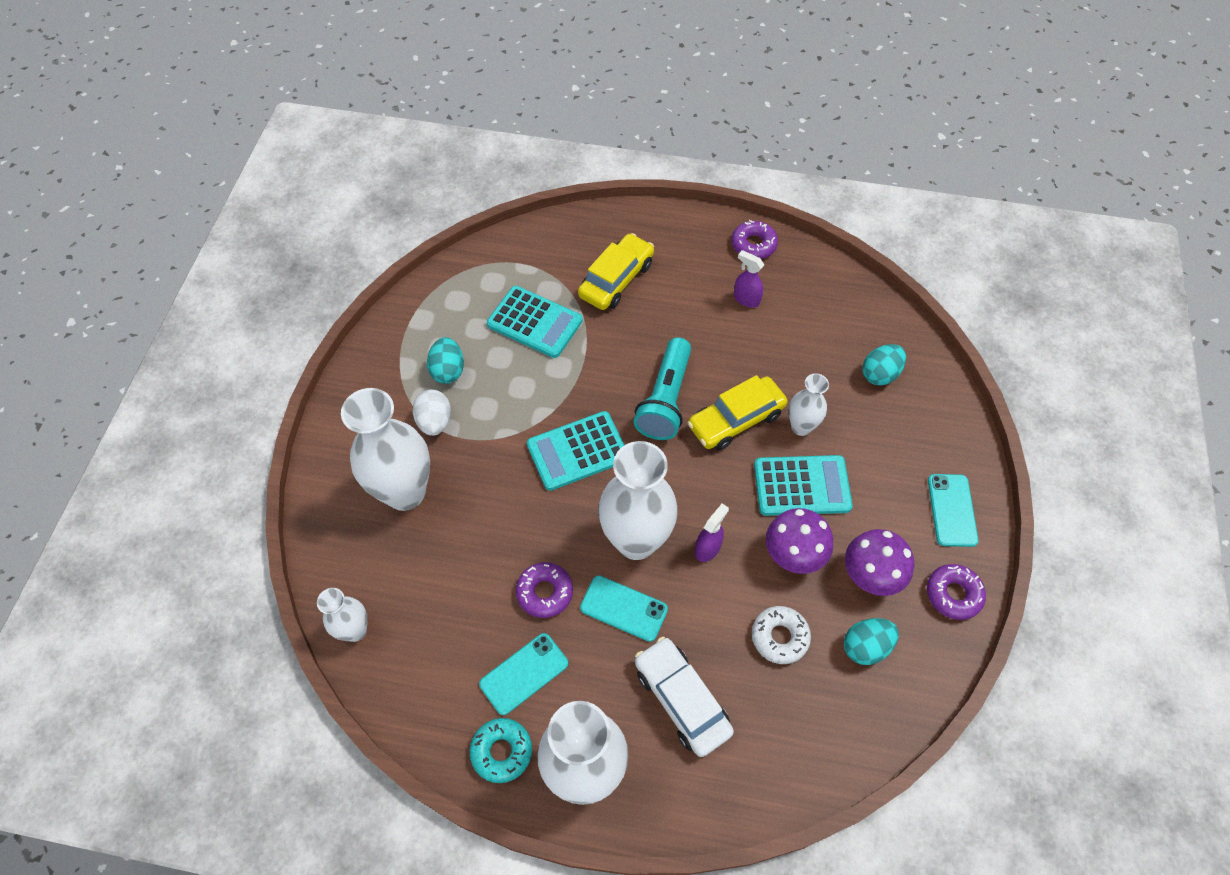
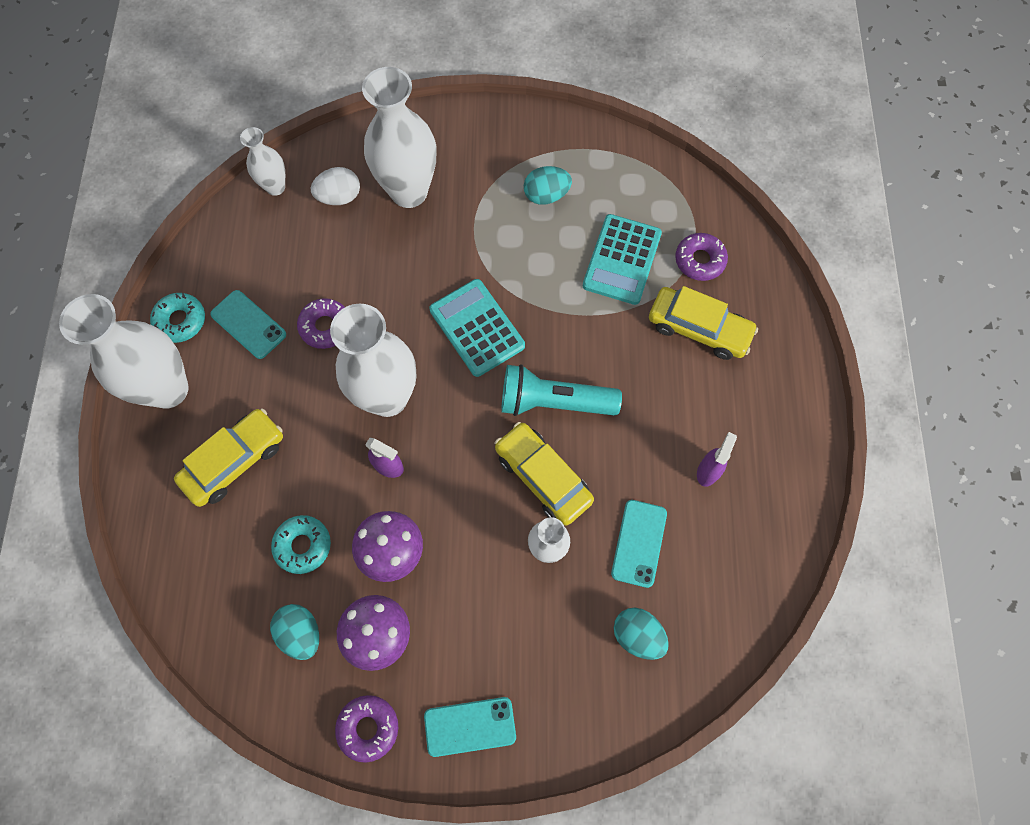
camera: 80 degrees right, 10 degrees up
white egg [413,389,451,436] -> white egg moved to [311,167,360,205]
turquoise phone [580,575,668,642] -> turquoise phone moved to [611,500,667,588]
white car [635,637,734,757] -> yellow car [174,409,283,507]
purple donut [732,220,778,259] -> purple donut moved to [675,233,728,281]
white donut [752,606,811,664] -> turquoise donut [271,515,331,574]
turquoise calculator [754,455,853,516] -> none

